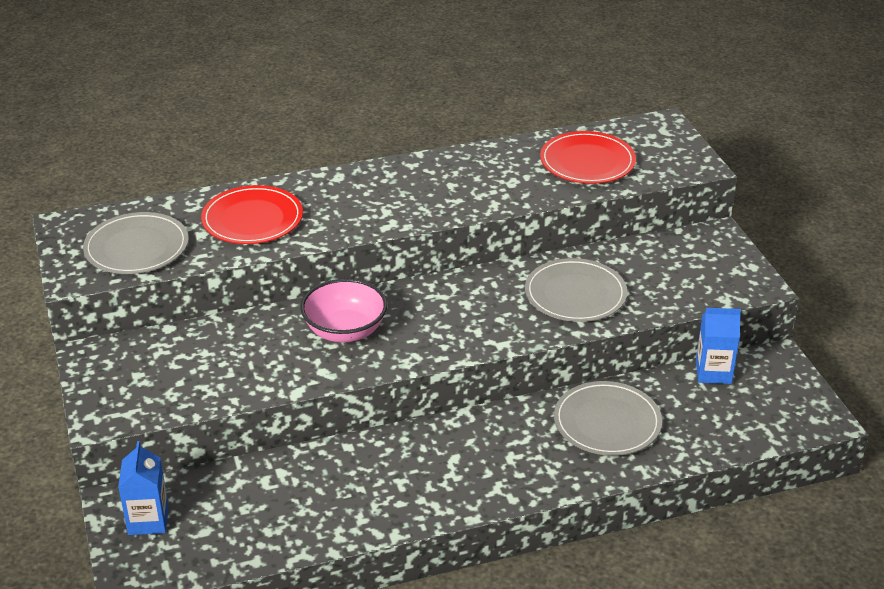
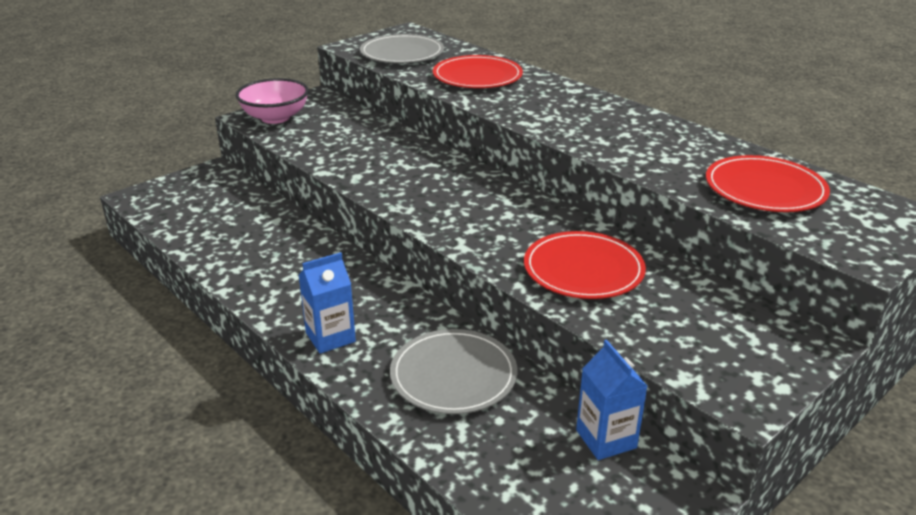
camera: 65 degrees right, 5 degrees down
blue carton [118,441,169,535] -> blue carton moved to [298,252,356,354]
pink bowl [300,279,387,343] -> pink bowl moved to [235,78,309,124]
grey plate [525,258,627,322] -> red plate [524,231,646,299]

